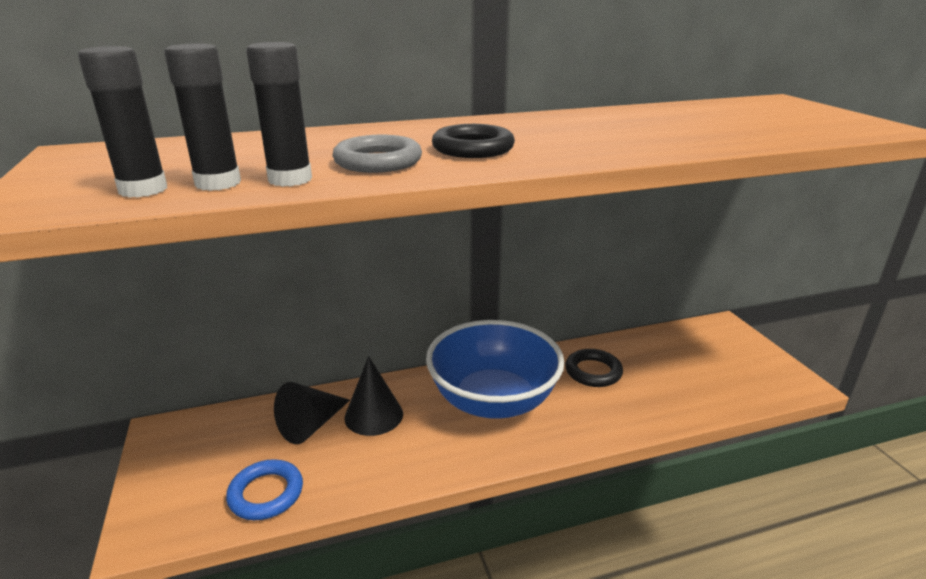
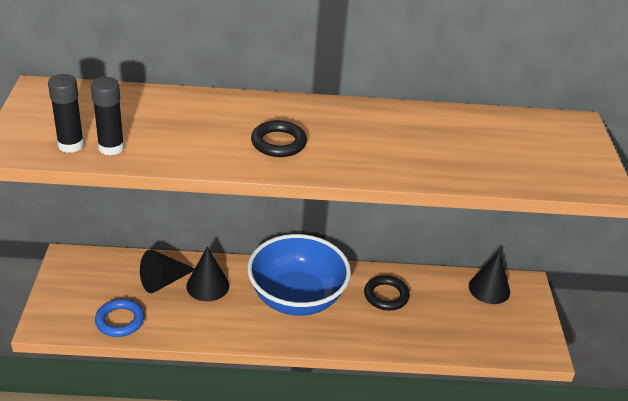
camera: 15 degrees right, 10 degrees up
black glue stick [246,42,312,187] -> none
grey ring [332,135,422,173] -> none
none -> black cone [469,251,510,304]

